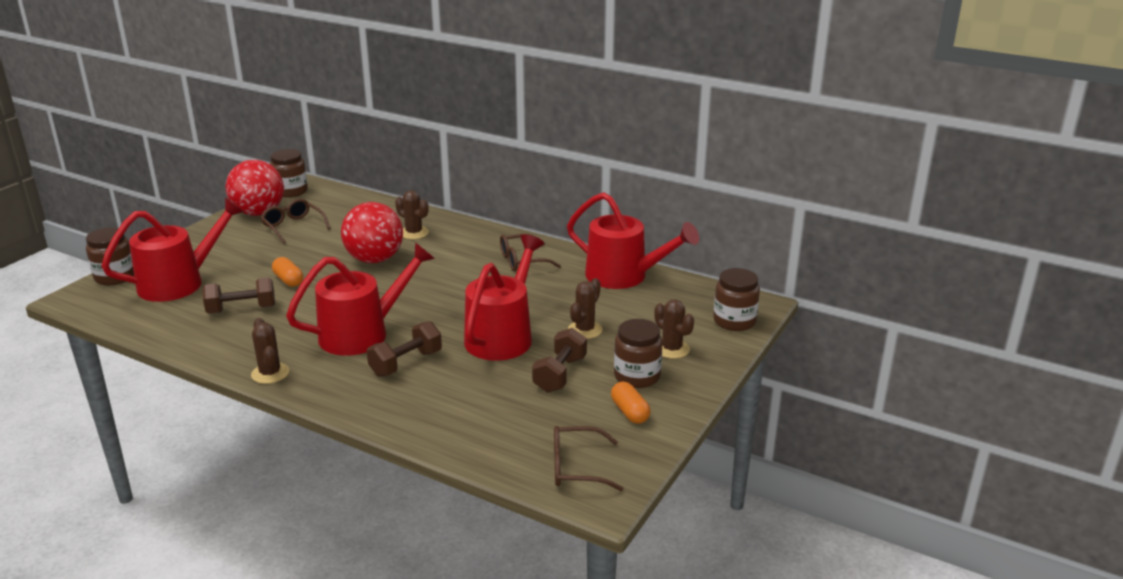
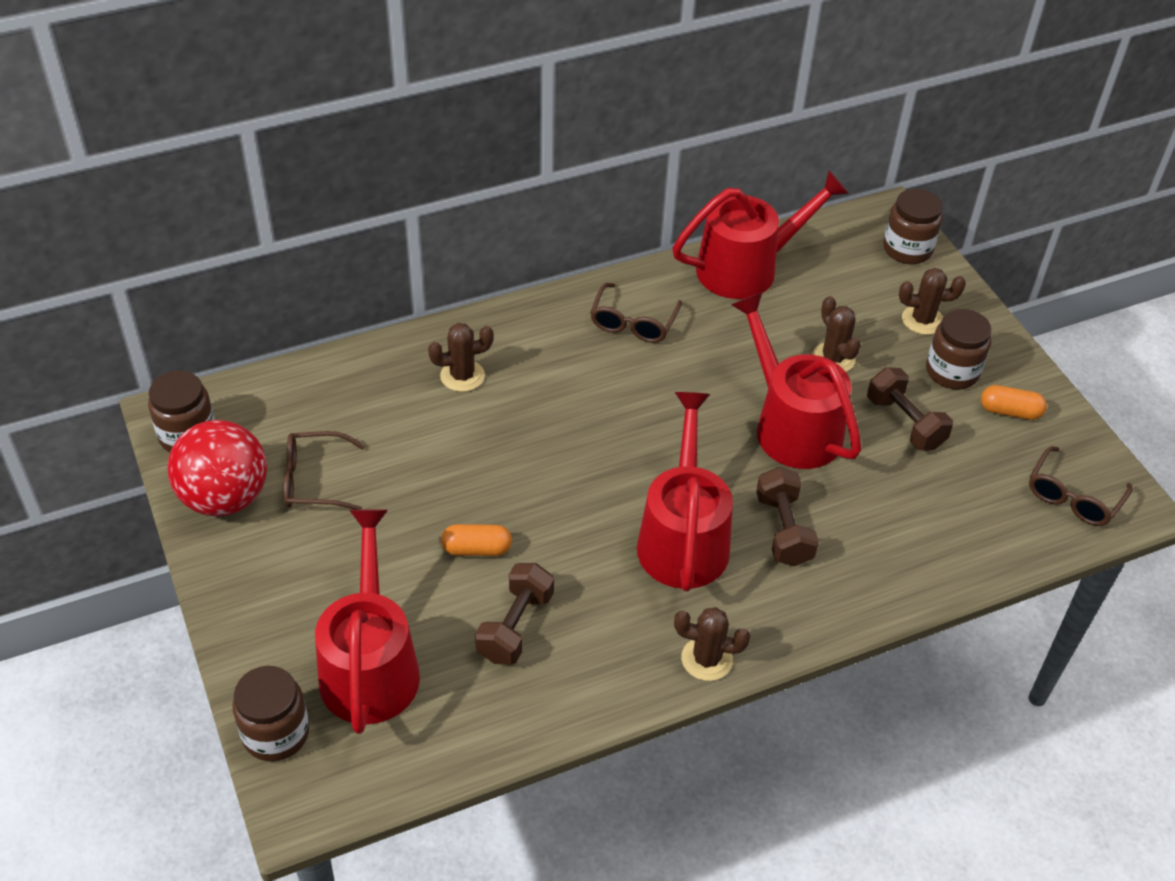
camera: 55 degrees left, 20 degrees up
red ball [341,202,403,263] -> none

